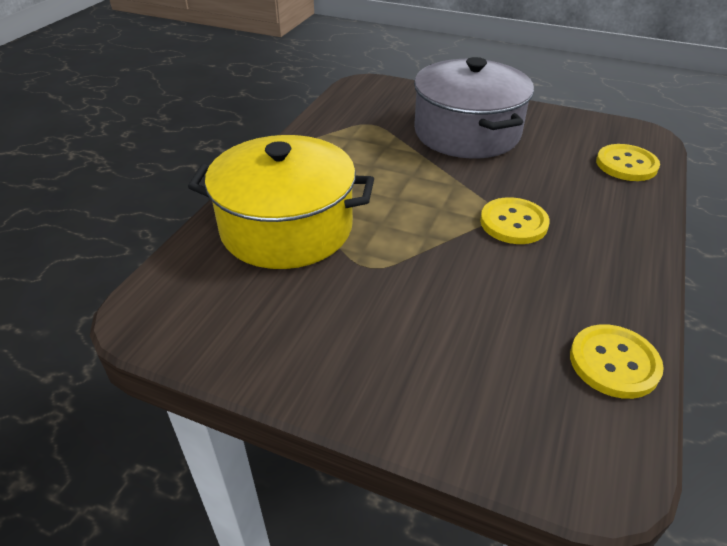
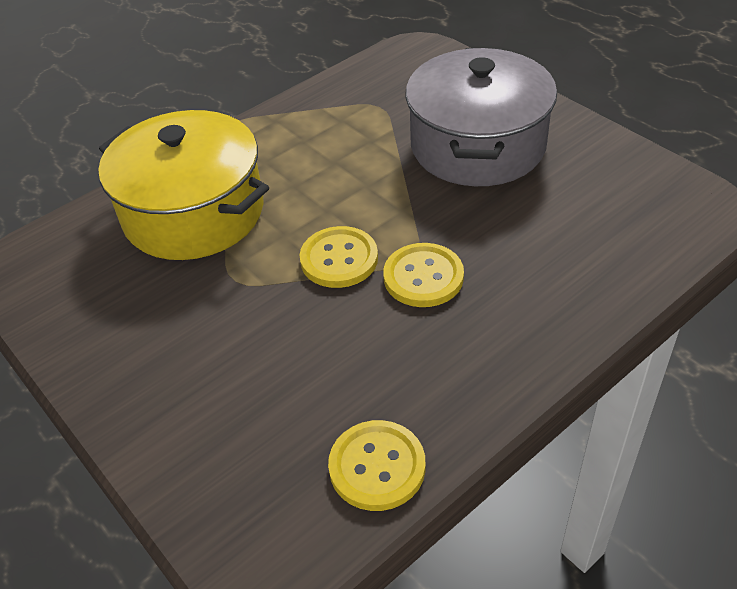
camera: 30 degrees right, 5 degrees up
yellow button [596,144,660,181] -> yellow button moved to [300,226,378,288]

